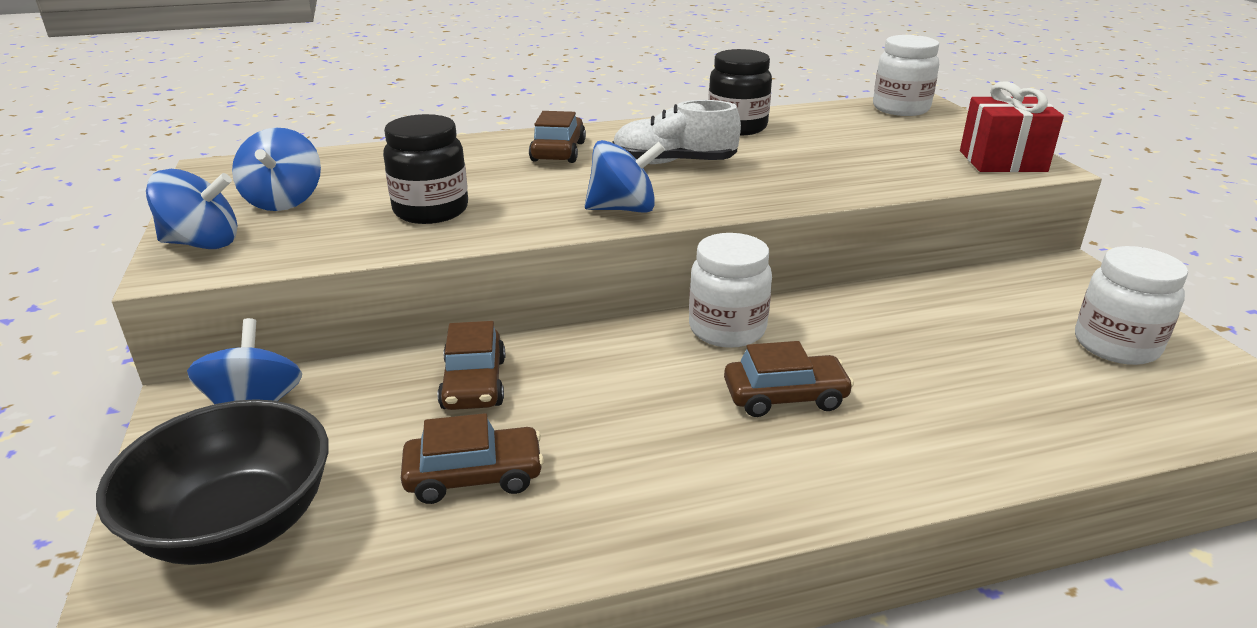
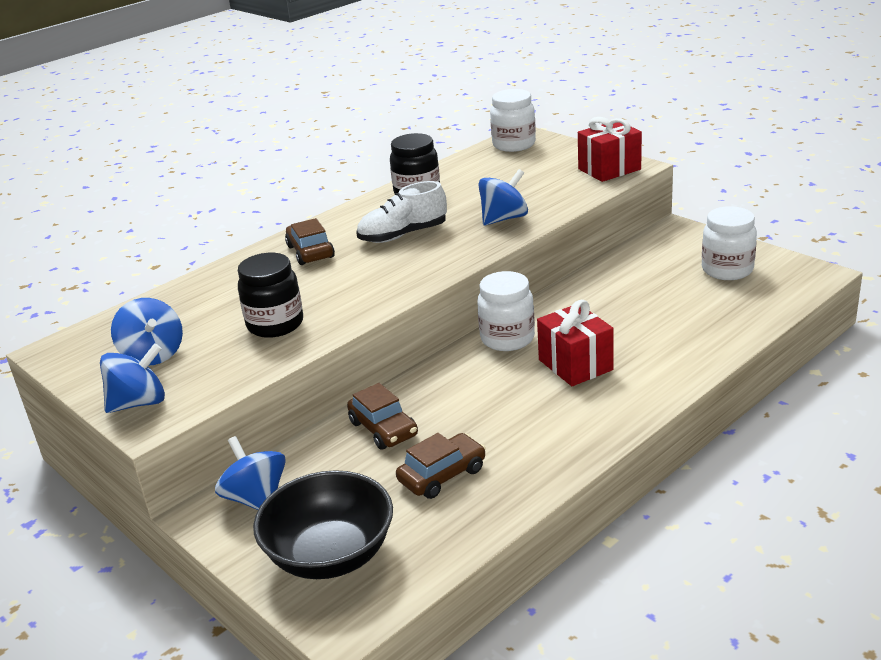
camera: 25 degrees left, 0 degrees up
blue spinning top [585,140,665,213] -> blue spinning top moved to [478,169,528,225]
brown car [724,341,854,417] -> red gift [537,300,614,386]

